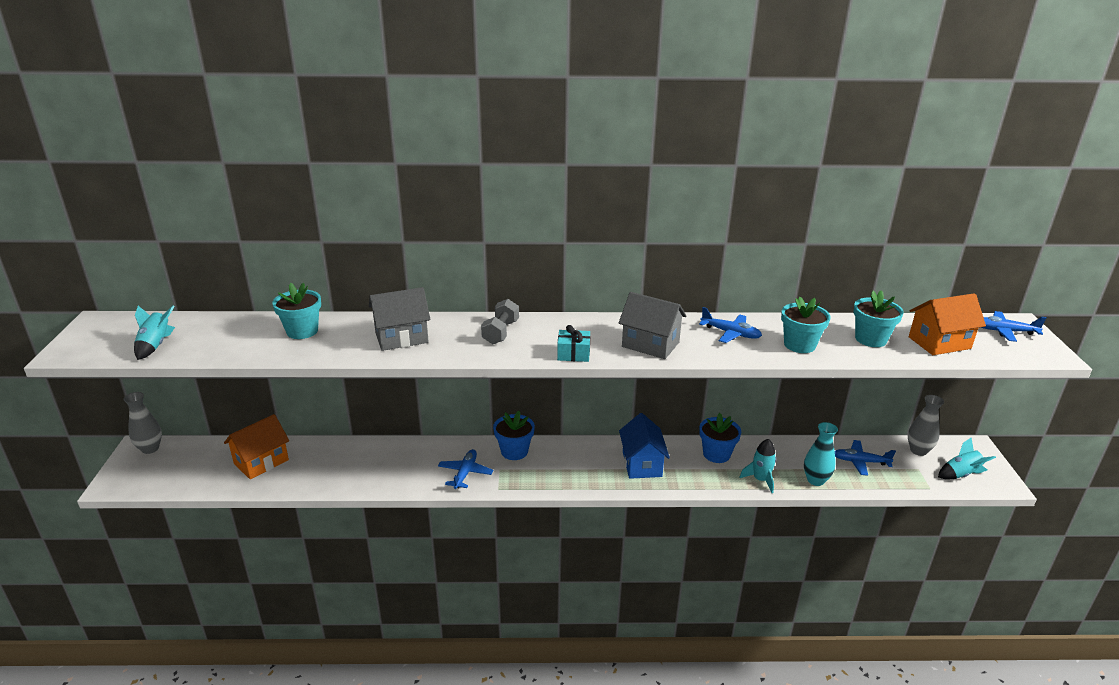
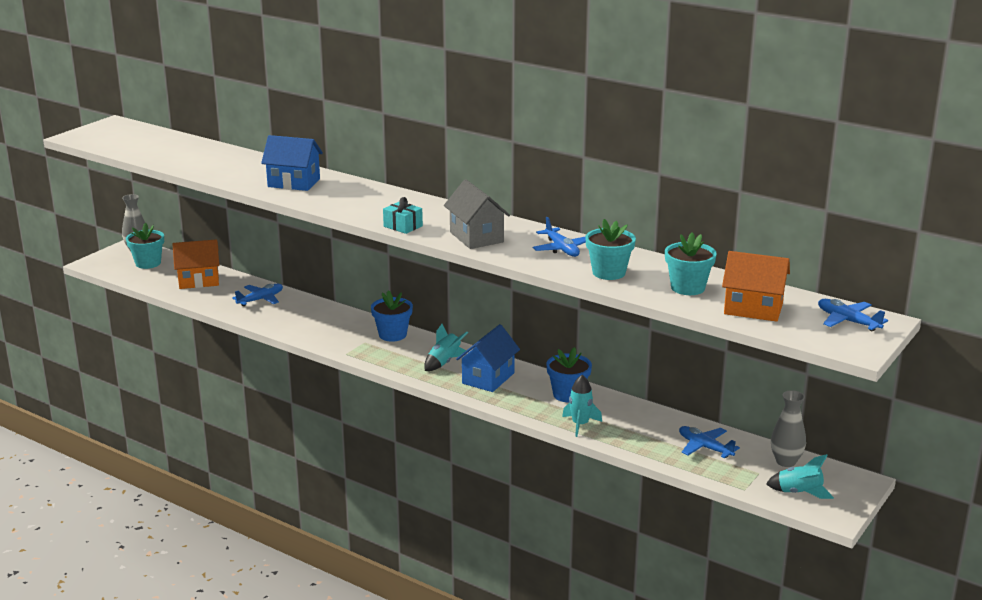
camera: 35 degrees right, 5 degrees down
turquoise rocket [134,305,175,360] -> turquoise rocket moved to [424,324,468,371]
turquoise flower pot [272,283,321,339] -> turquoise flower pot moved to [126,223,164,269]
grey house [369,287,430,351] -> blue house [261,135,323,191]
blue plane [438,449,493,489] -> blue plane moved to [232,284,283,306]
grey dumbbell [481,299,519,344] -> none
turquoise vase [804,422,838,486] -> none

